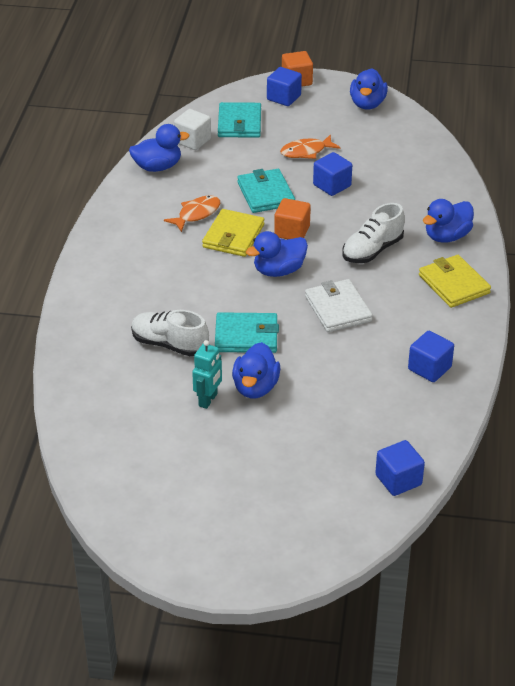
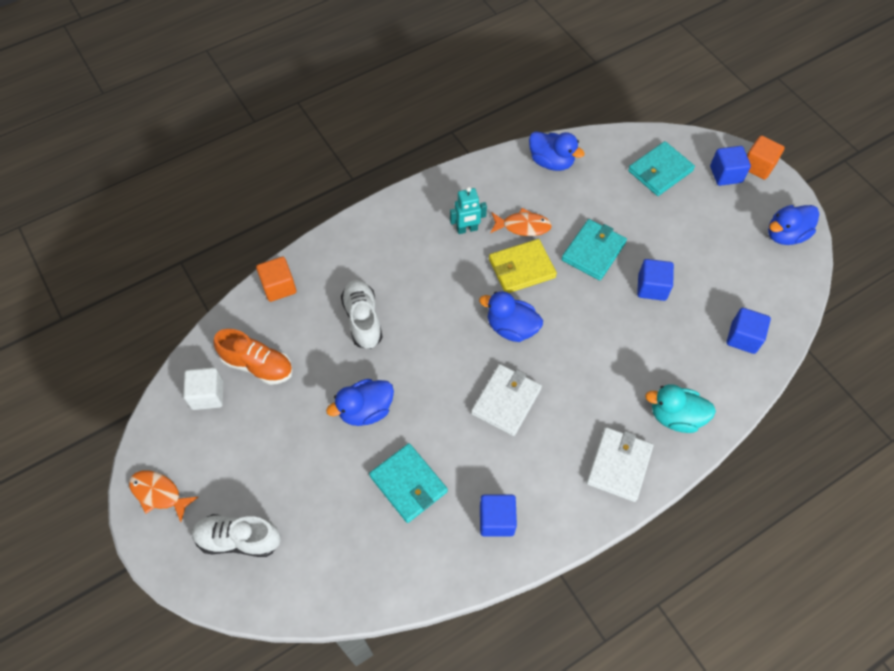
camera: 50 degrees right, 20 degrees up
white cube [174,109,211,150] -> white cube moved to [183,367,223,410]
turquoise robot [192,340,222,409] -> turquoise robot moved to [450,187,487,234]
turquoise wallet [215,312,279,353] -> turquoise wallet moved to [369,443,448,523]
orange cube [274,198,311,239] -> orange cube moved to [256,257,296,302]
orange fish [280,135,340,159] -> orange fish moved to [129,470,198,522]
white shoe [342,203,405,263] -> white shoe moved to [192,514,281,557]
blue cube [375,440,425,496] -> blue cube moved to [727,308,771,354]
yellow wallet [419,255,491,308] -> white wallet [586,427,653,502]
blue duck [423,199,474,243] -> turquoise duck [645,384,716,433]
none -> orange shoe [214,329,293,385]

